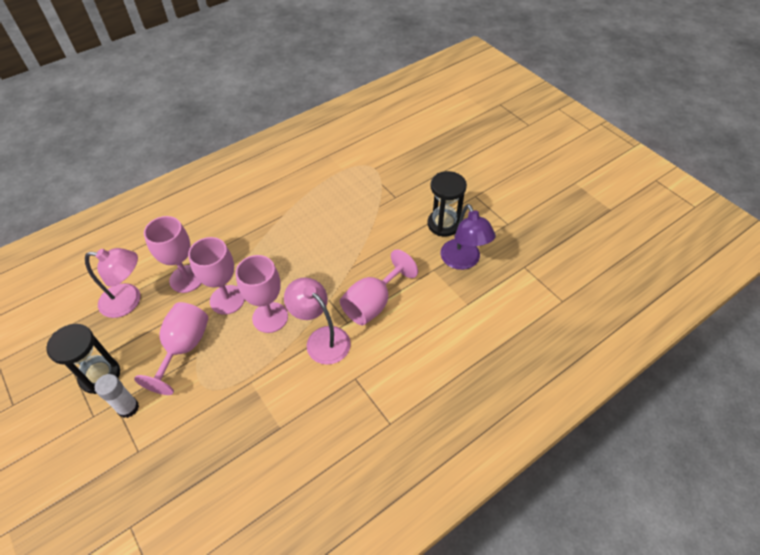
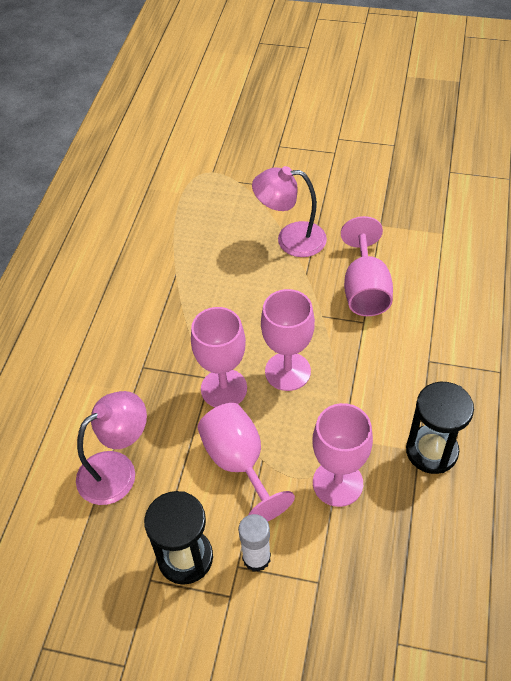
camera: 40 degrees left, 0 degrees up
pink goblet [144,216,202,293] -> pink goblet moved to [312,403,373,507]
pink lamp [284,277,351,365] -> pink lamp moved to [252,166,327,257]
black hourglass [427,171,467,237] -> black hourglass moved to [406,382,474,474]
purple lamp [441,204,496,270] -> none

